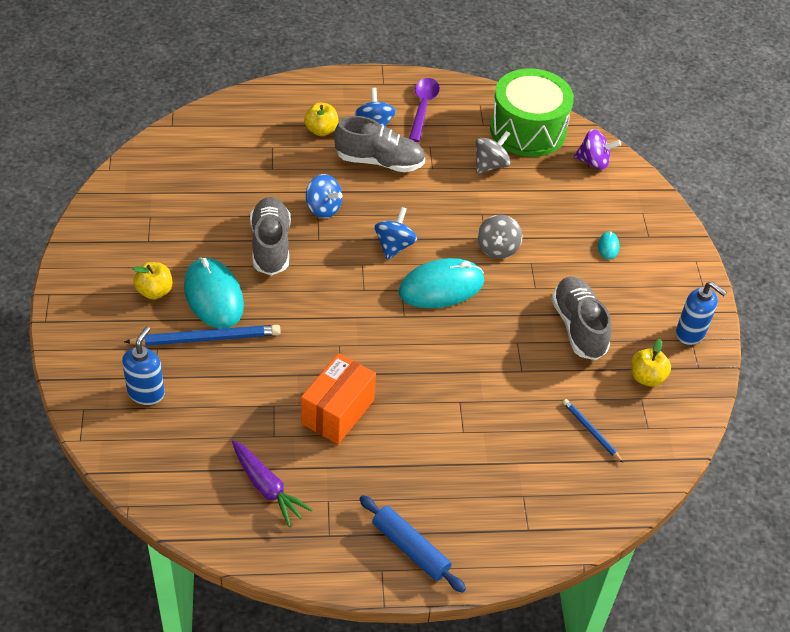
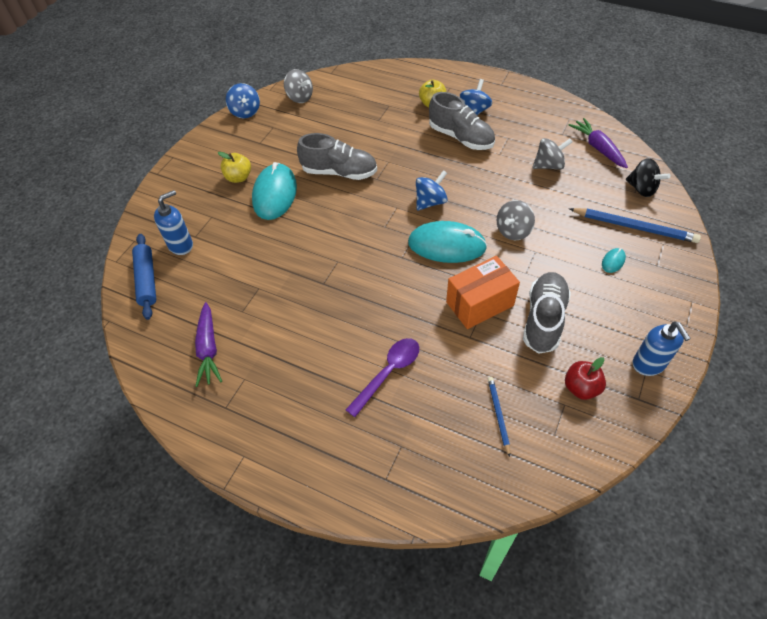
camera: 35 degrees right, 5 degrees up
blue pencil [124,325,281,346] -> blue pencil moved to [569,208,701,243]
grey shoe [250,197,291,276] -> grey shoe turned 75 degrees clockwise [297,133,377,180]
orange box [301,353,376,444] -> orange box moved to [446,256,520,329]
blue spinning top [306,174,343,218] -> blue spinning top moved to [226,83,260,119]
blue rolling pin [359,495,466,593] -> blue rolling pin moved to [132,234,156,320]
purple spoon [409,78,440,142] -> purple spoon moved to [346,338,419,417]
green drum [490,68,574,157] -> purple carrot [569,118,628,168]
purple spinning top [574,129,621,170] -> black spinning top [626,158,670,197]
yellow apple [631,339,671,387] -> red apple [565,357,606,400]
none -> grey spinning top [284,69,313,103]

